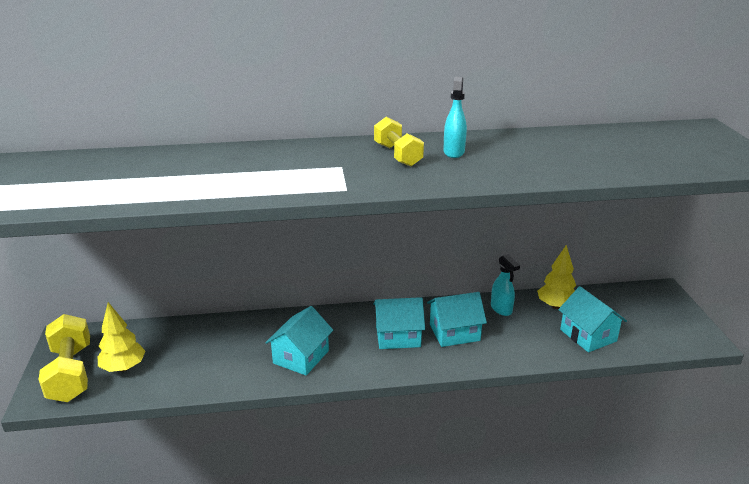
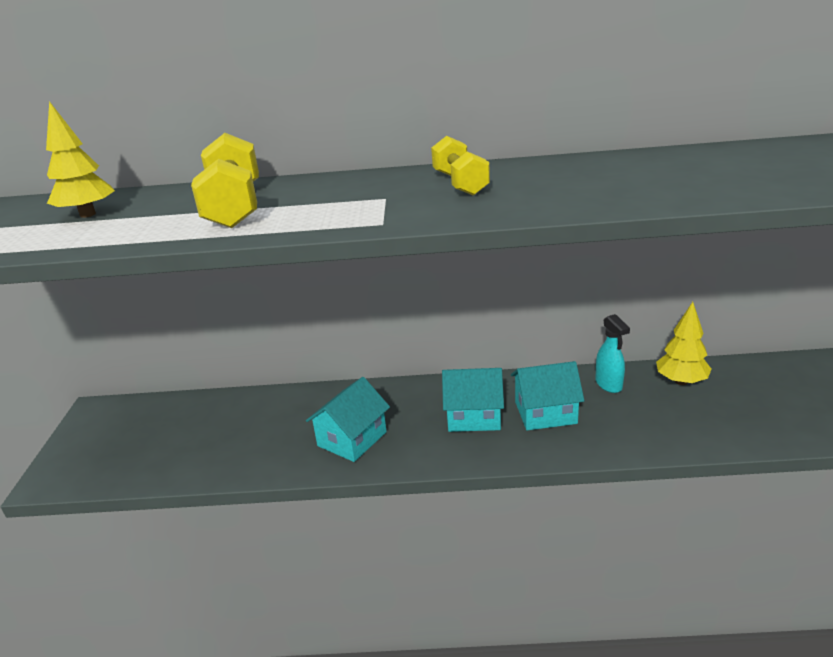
camera: 10 degrees right, 0 degrees up
yellow dumbbell [38,314,90,402] -> yellow dumbbell moved to [191,133,259,228]
yellow tree [98,302,146,372] -> yellow tree moved to [46,101,115,218]
turquoise spray bottle [444,77,467,158] -> none
turquoise house [558,286,627,352] -> none

